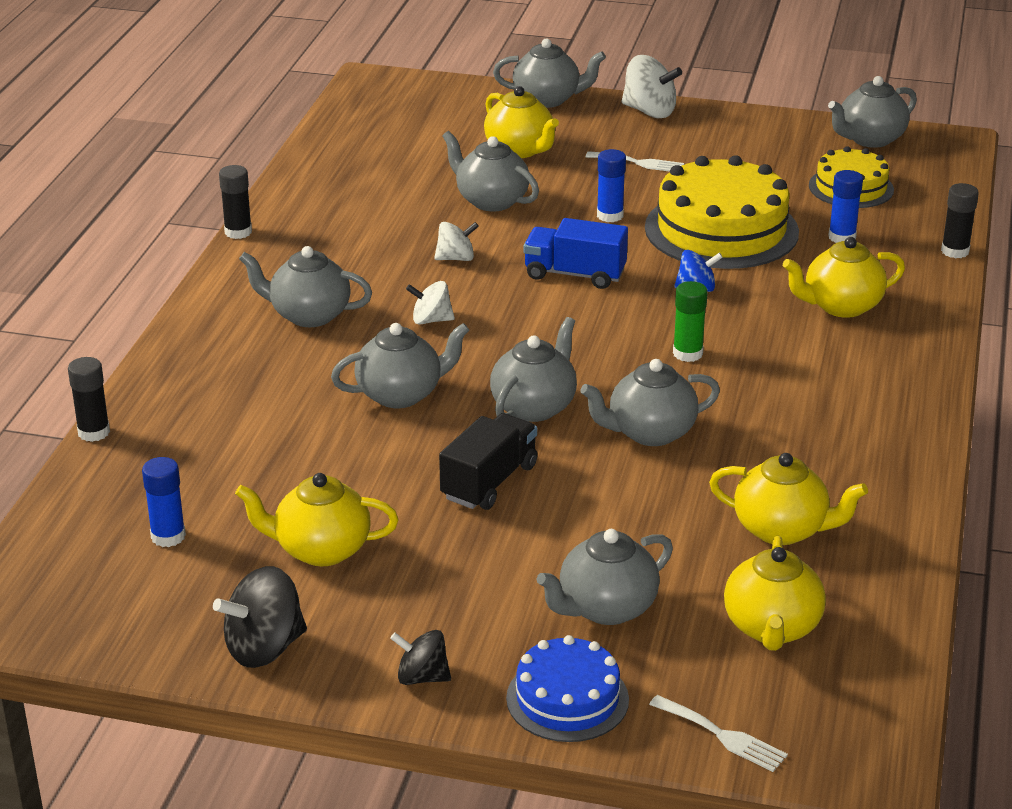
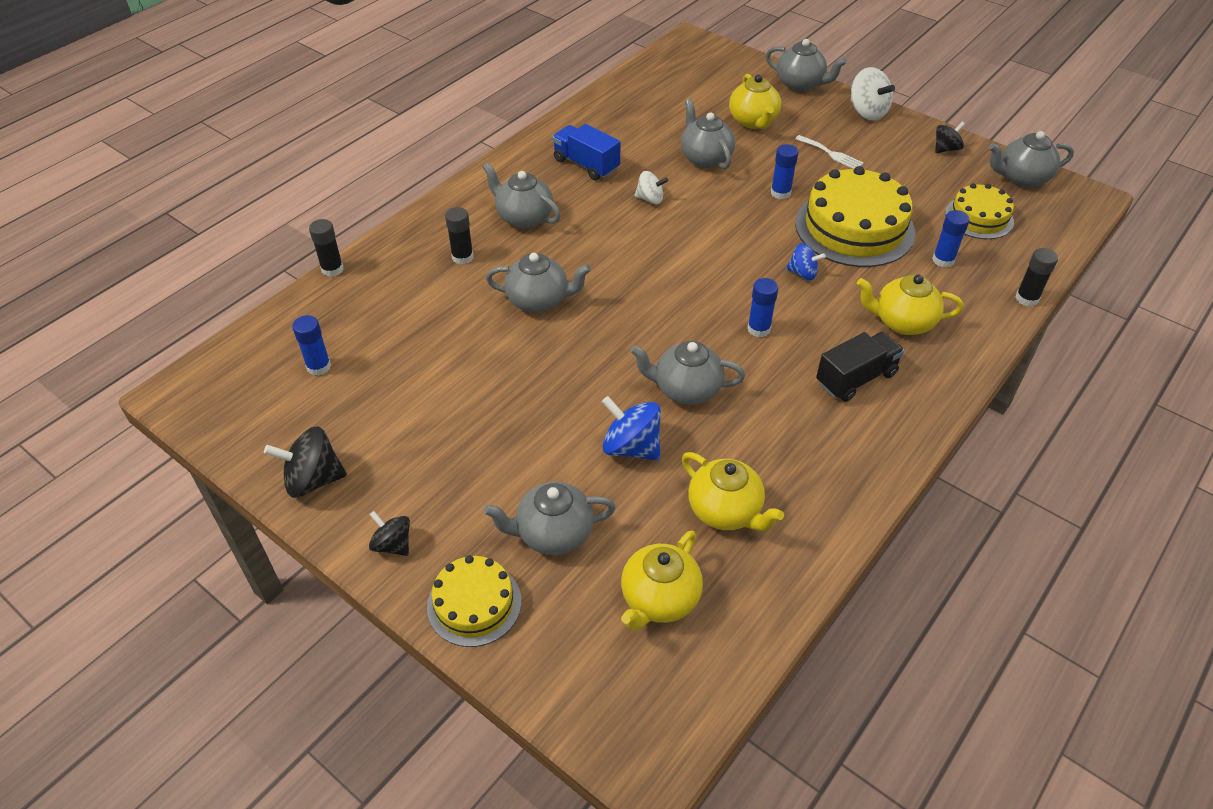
camera: 25 degrees right, 15 degrees up
black glue stick [219,165,252,239] -> black glue stick moved to [445,207,474,264]
yellow teapot [235,473,399,566] -> none
white spinning top [406,281,455,325] -> none
black truck [439,413,538,510] -> black truck moved to [816,332,904,402]
grey teapot [490,317,577,422] -> none
blue cake [506,635,629,742] -> yellow cake [427,555,521,647]
blue truck [524,218,628,289] -> blue truck moved to [552,124,620,180]
white fork [649,695,788,772] -> none
green glue stick [673,281,708,362] -> blue glue stick [747,278,778,337]
none -> blue spinning top [602,396,661,460]
none -> black spinning top [935,122,965,153]

